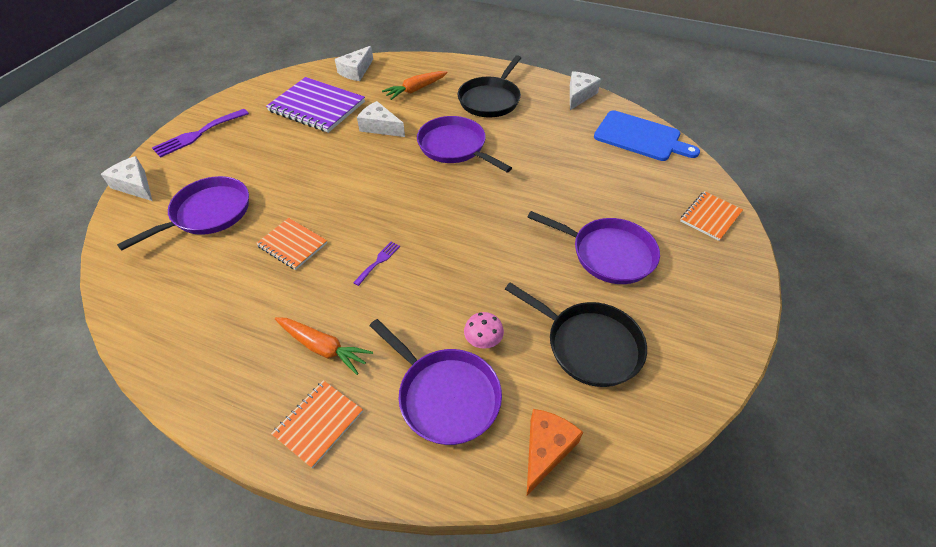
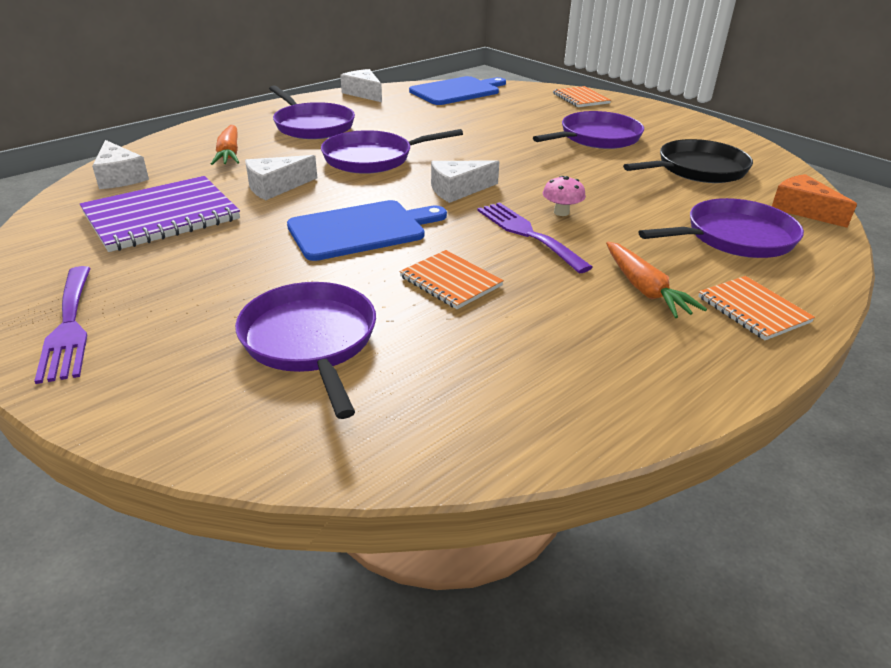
camera: 65 degrees left, 15 degrees down
white cheese [101,156,152,201] -> white cheese moved to [431,160,500,203]
orange notebook [256,218,327,270] -> orange notebook turned 75 degrees clockwise [399,250,504,309]
orange carrot [275,317,373,375] -> orange carrot turned 105 degrees clockwise [606,242,707,318]
purple fork [353,242,400,286] -> purple fork [477,203,593,273], size x1.91
black pan [458,55,521,117] -> purple pan [269,86,355,139]
pink mushroom [464,312,504,349] -> pink mushroom moved to [543,176,586,216]
none -> blue cutting board [287,200,447,261]

